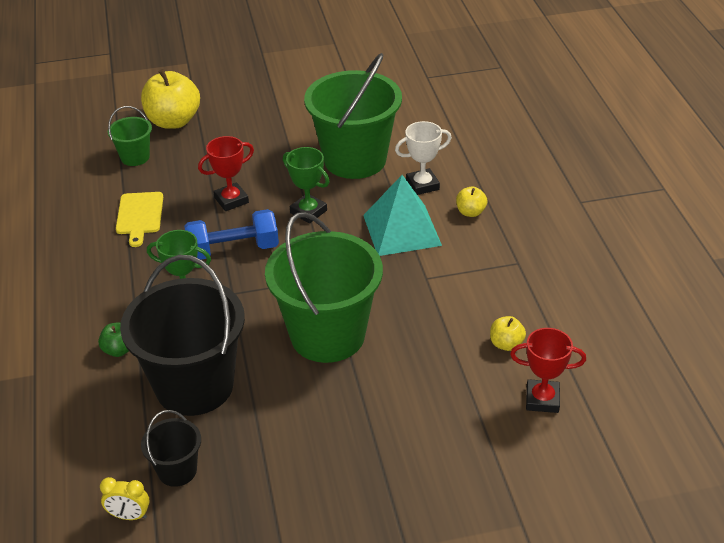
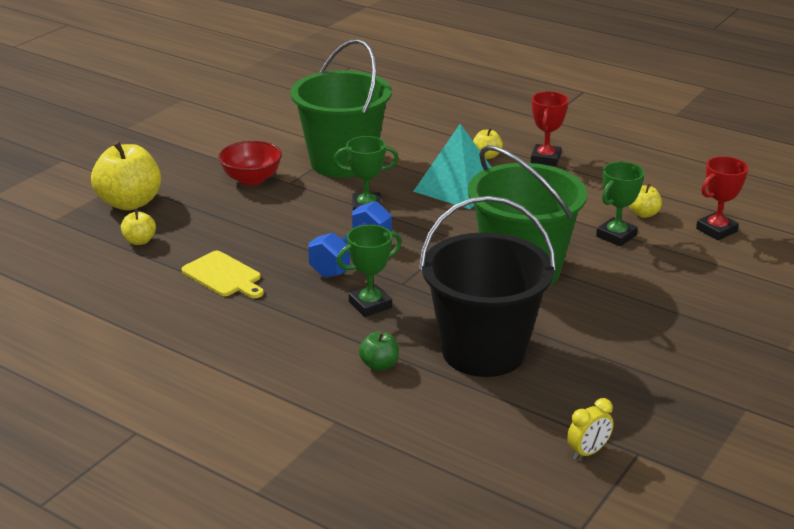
camera: 45 degrees left, 10 degrees down
green bucket [108,106,152,166] -> yellow apple [121,210,156,245]
black bucket [141,410,201,487] -> none
red trophy [198,136,254,211] -> red trophy moved to [531,91,569,166]
white trophy [395,121,452,195] -> none
none -> red bowl [218,141,282,186]
none -> green trophy [596,162,645,246]

